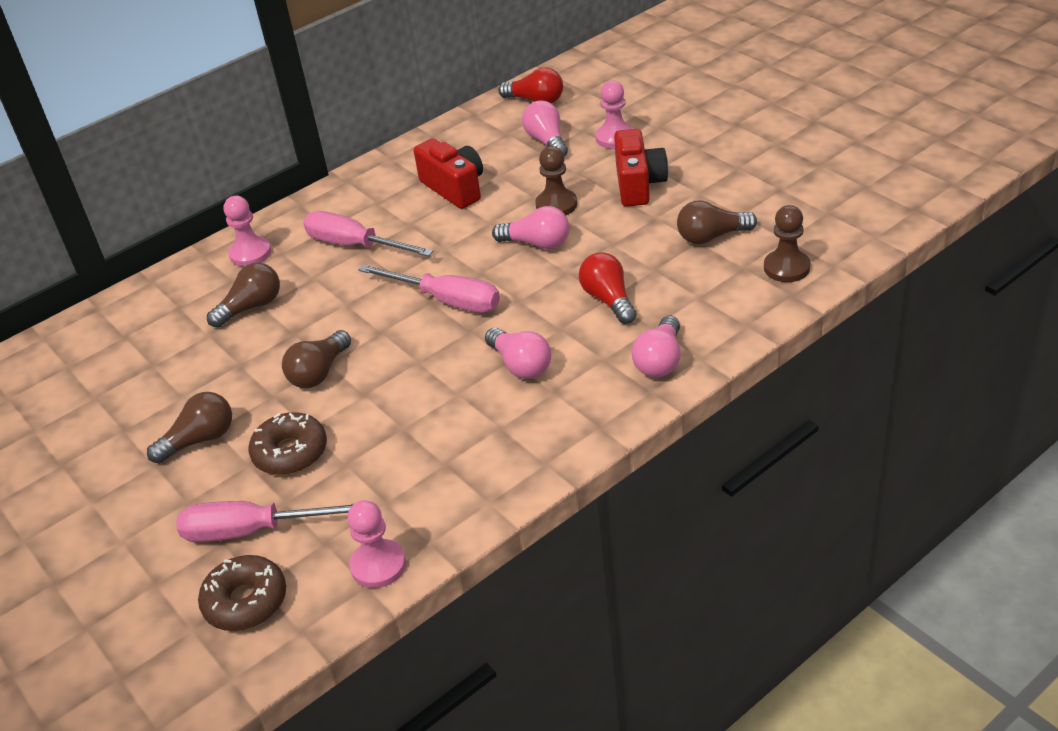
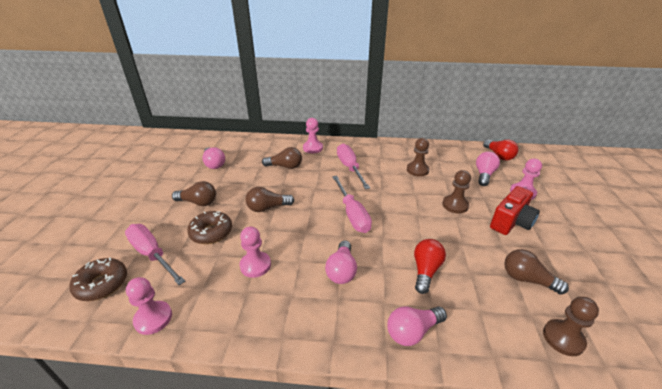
camera: 40 degrees right, 5 degrees down
red camera [414,138,483,209] -> brown pawn [407,138,429,177]
pink light bulb [492,206,569,249] -> pink light bulb moved to [202,147,225,169]
none -> pink pawn [239,227,271,278]

